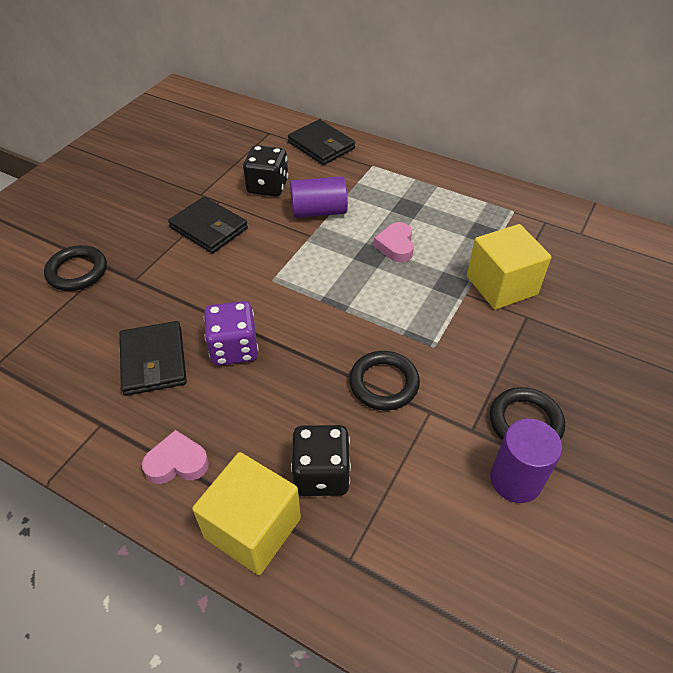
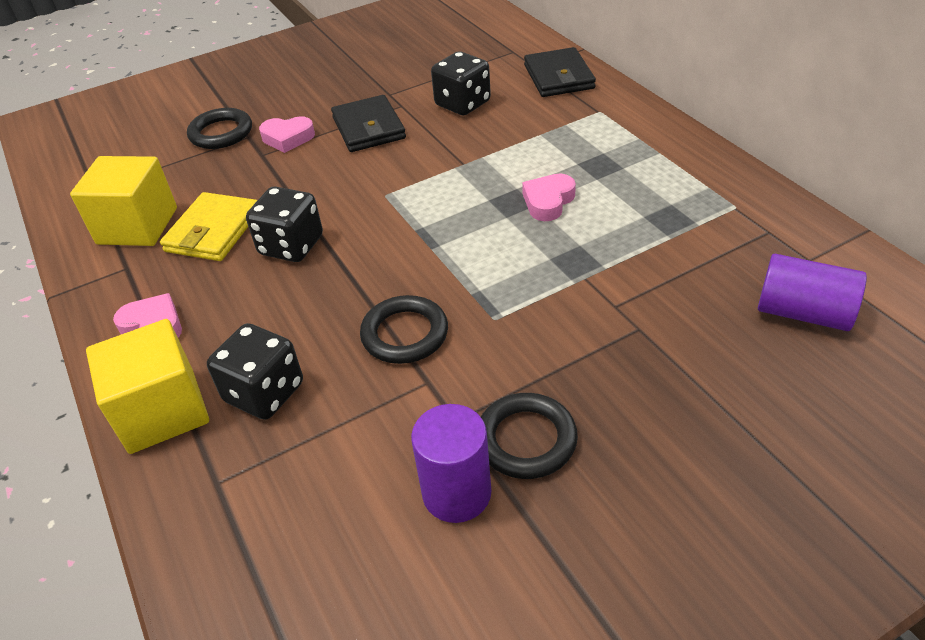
camera: 35 degrees right, 5 degrees down
black wallet [120,321,187,396] -> yellow wallet [160,192,258,261]
purple dice [204,301,258,365] -> black dice [246,187,323,262]
purple cylinder [290,176,348,218] -> purple cylinder moved to [758,254,867,331]
yellow cube [467,224,551,310] -> yellow cube moved to [70,156,177,246]
none -> pink heart [259,116,315,153]

